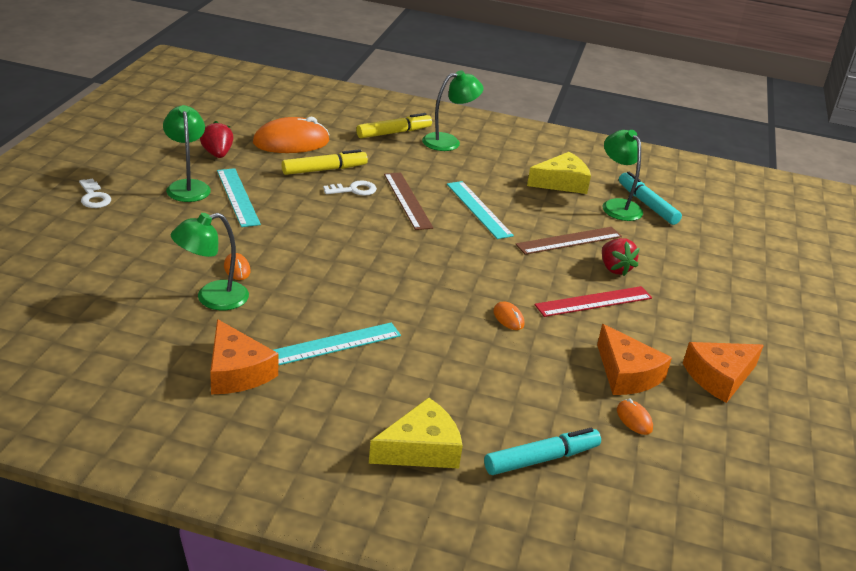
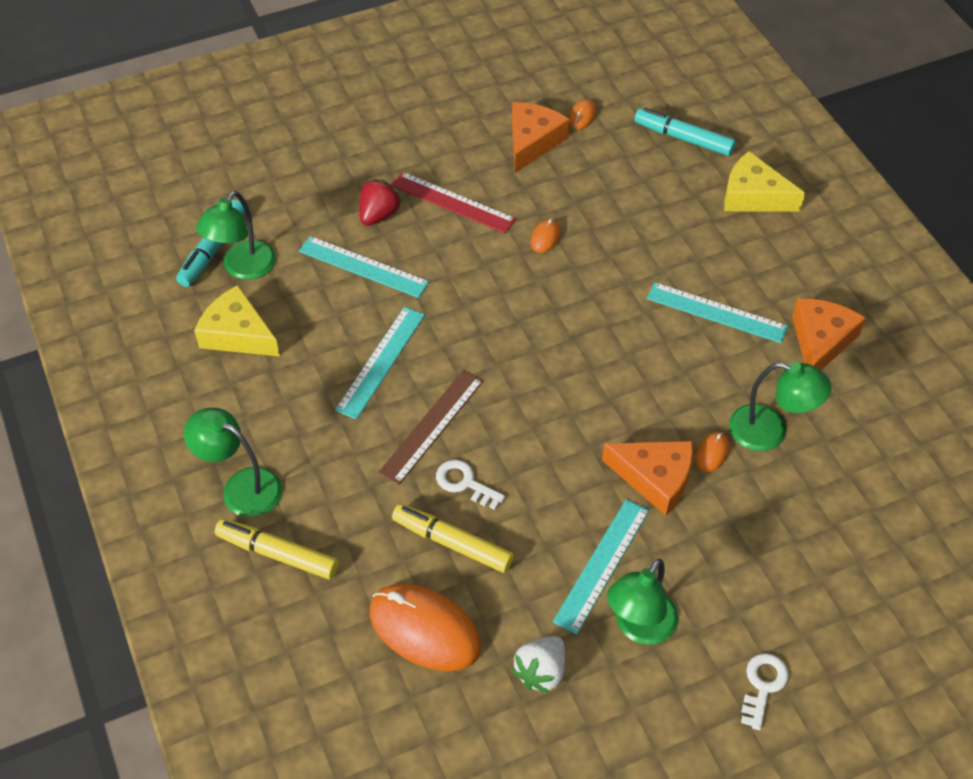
camera: 125 degrees left, 20 degrees up
red strawberry [200,121,233,158] -> white strawberry [512,636,565,694]
brown ruler [515,227,622,255] -> turquoise ruler [299,236,429,298]
orange cheese [683,342,764,403] -> orange cheese moved to [602,441,693,516]

